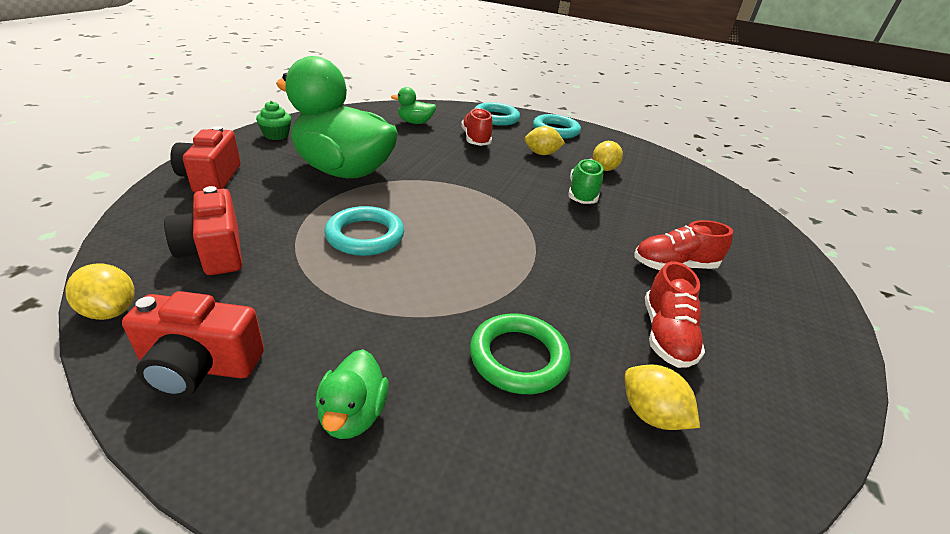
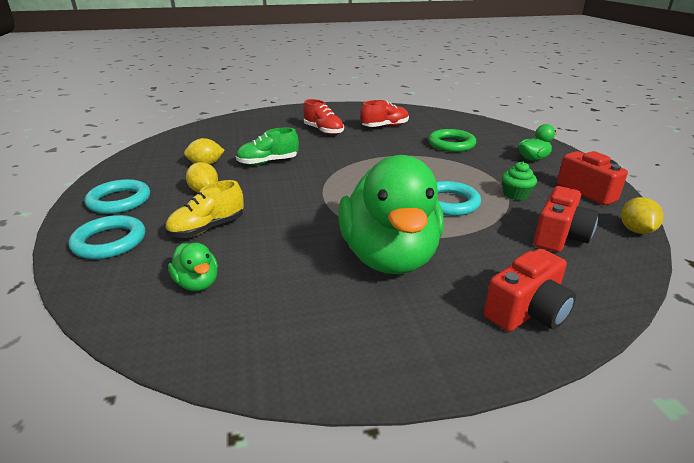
camera: 120 degrees left, 5 degrees down
green cupcake [256,101,291,140] -> green cupcake moved to [502,162,537,200]
red shoe [461,108,493,146] -> yellow shoe [165,180,244,238]
yellow lemon [625,365,700,430] -> none

